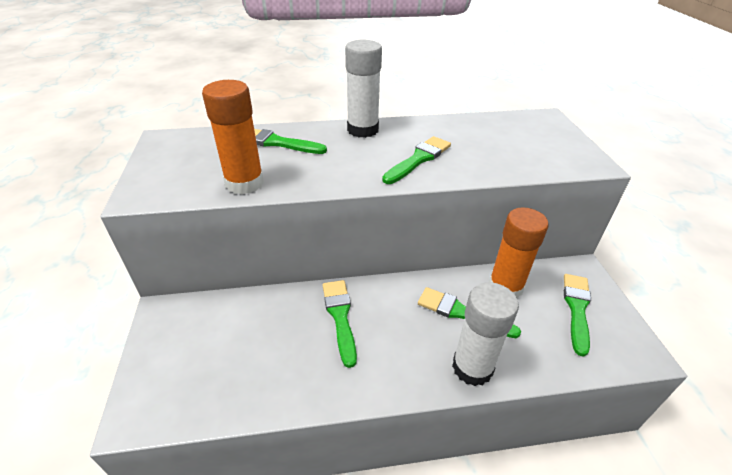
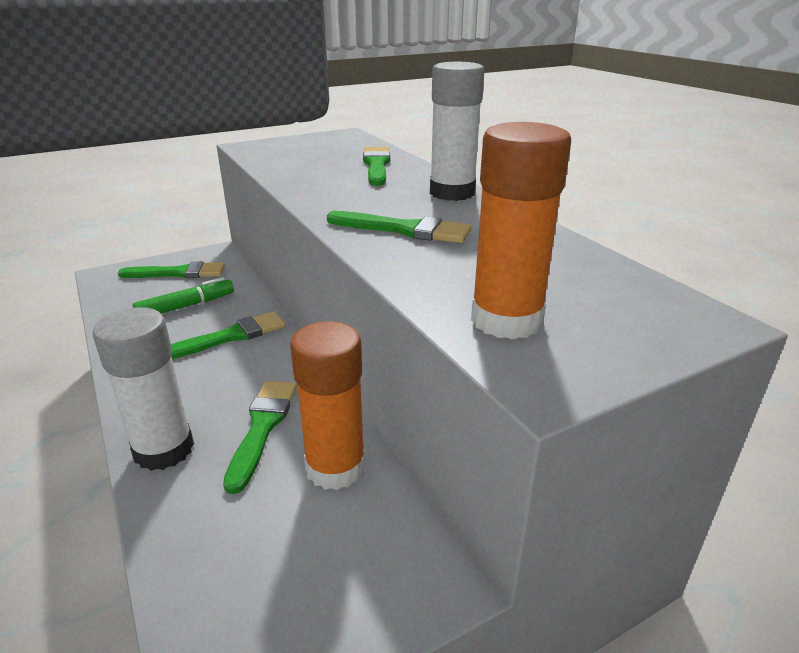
camera: 70 degrees right, 10 degrees down
orange glue stick [202,80,264,194] -> orange glue stick moved to [471,122,571,339]
green brush [564,274,591,357] -> green brush moved to [118,261,225,278]
none -> green marker [133,277,234,314]

